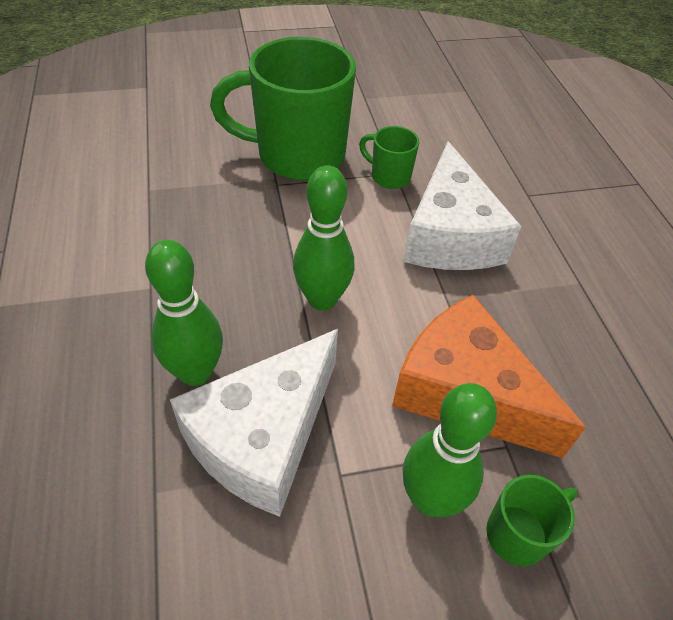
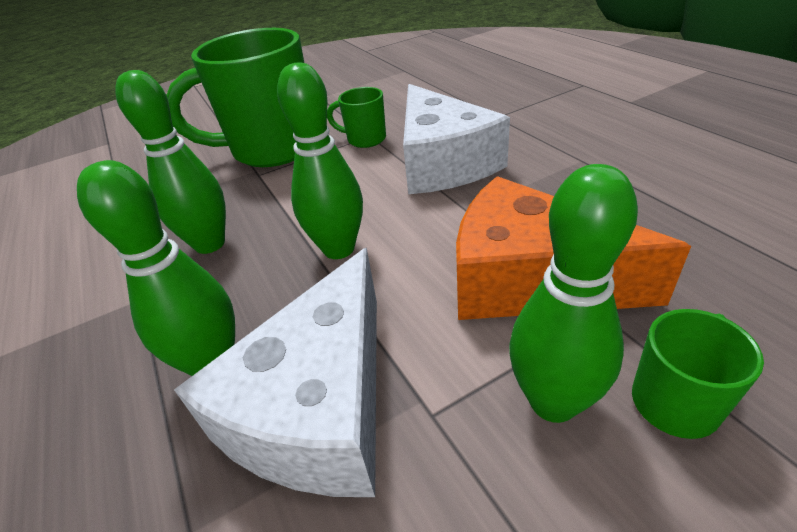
camera: 10 degrees left, 10 degrees down
none -> green bowling pin [115,70,226,254]

